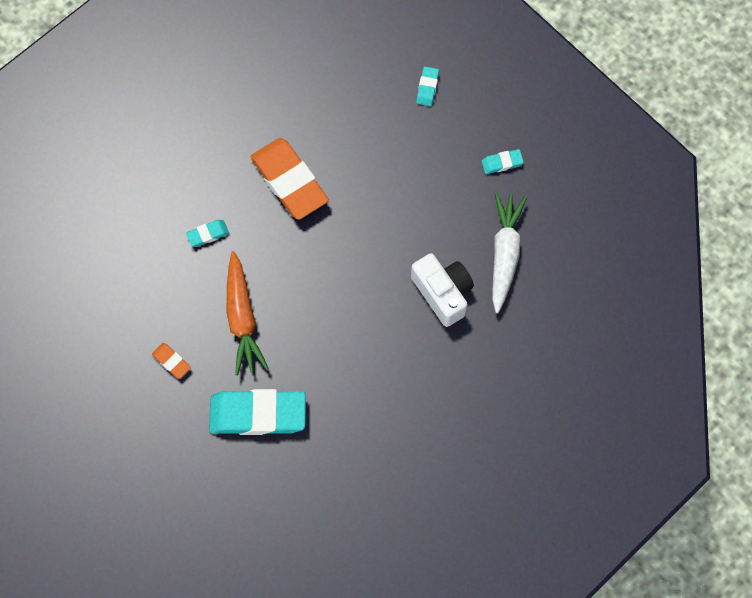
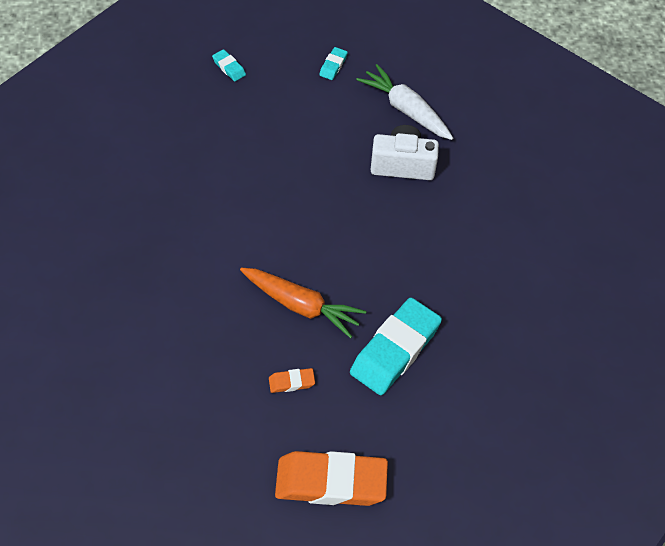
camera: 55 degrees left, 15 degrees down
turquoise eraser [186,220,229,247] -> none
orange eraser [251,138,329,220] -> orange eraser moved to [275,451,388,506]

